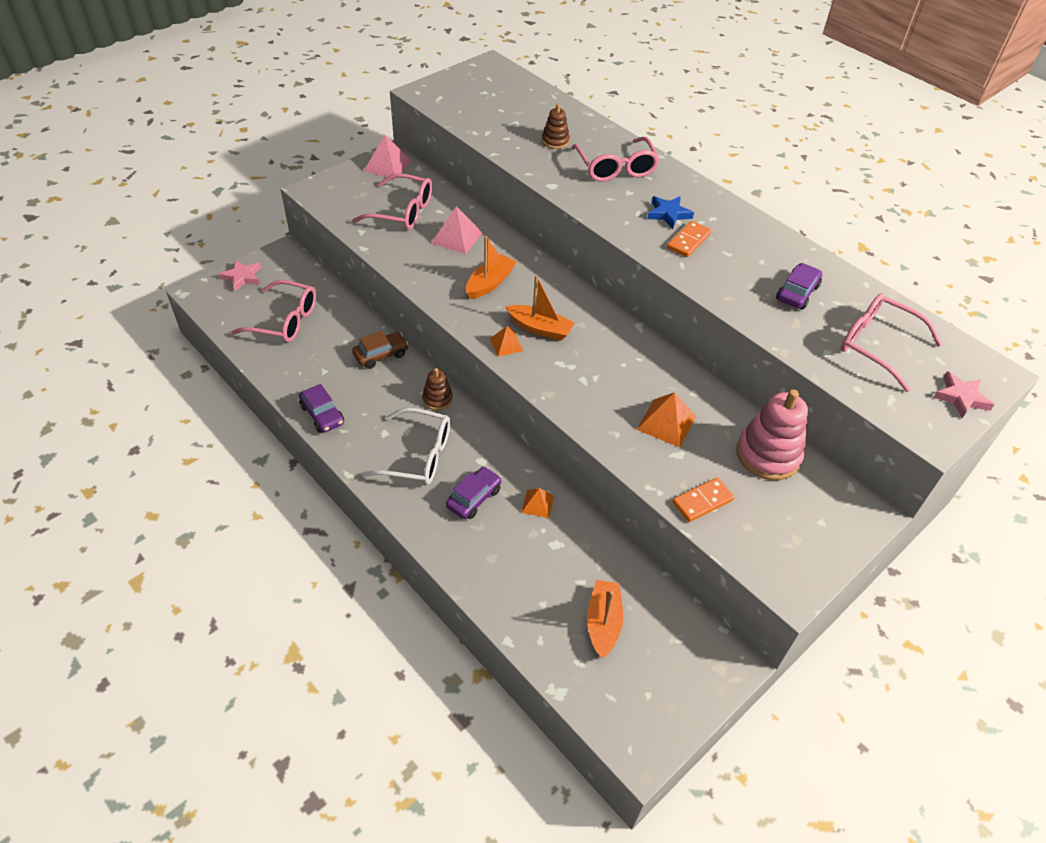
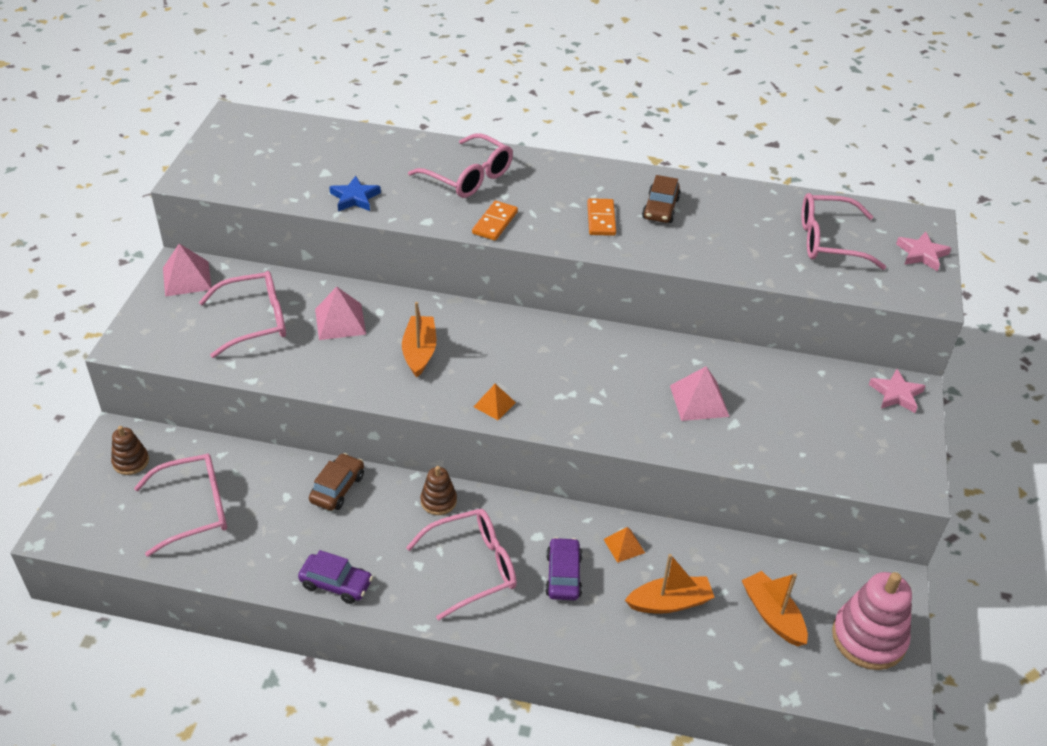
camera: 35 degrees left, 5 degrees down
pink star [219,260,261,291] -> pink star moved to [869,369,925,413]
white glasses [361,408,450,485] -> pink glasses [406,509,517,621]
orange boat [506,275,575,340] -> orange boat moved to [625,554,715,613]
brown stacking toy [542,104,570,149] -> brown stacking toy moved to [111,426,149,475]
orange pyramid [637,392,696,447] -> pink pyramid [670,366,730,421]
blue star [647,196,694,229] -> blue star moved to [329,176,381,211]
orange domino [673,478,734,522] -> orange domino moved to [472,201,518,241]
pink stacking toy [737,389,808,480] -> pink stacking toy moved to [832,572,912,670]
purple car [776,263,822,310] -> none
none -> brown car [642,175,681,223]

